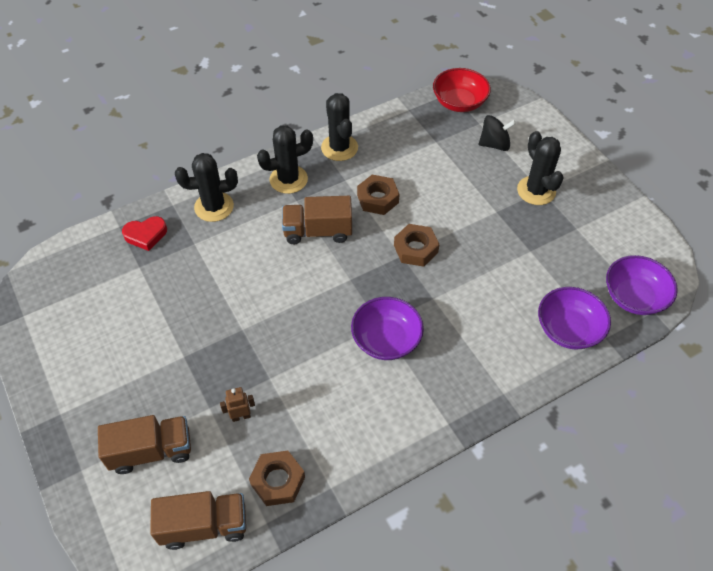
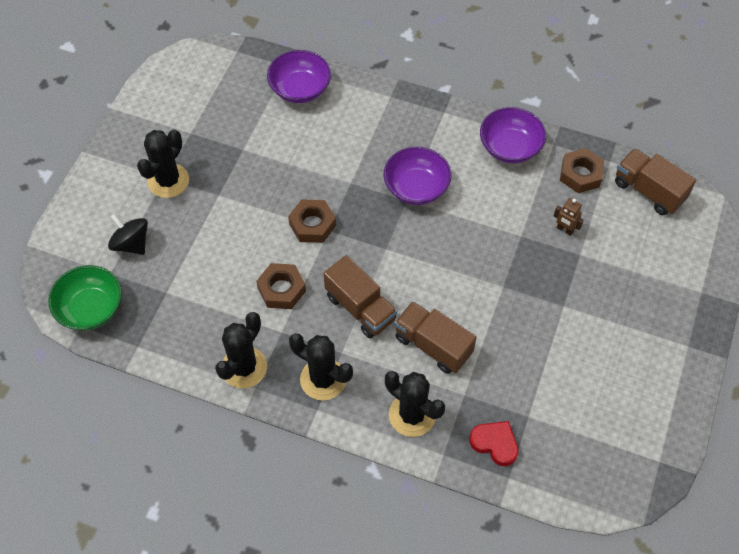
camera: 130 degrees left, 5 degrees up
brown truck [98,415,191,474] -> brown truck moved to [394,301,477,374]
red bowl [433,68,491,112] -> green bowl [48,265,122,330]
purple bowl [606,255,678,315] -> purple bowl moved to [480,107,546,163]

